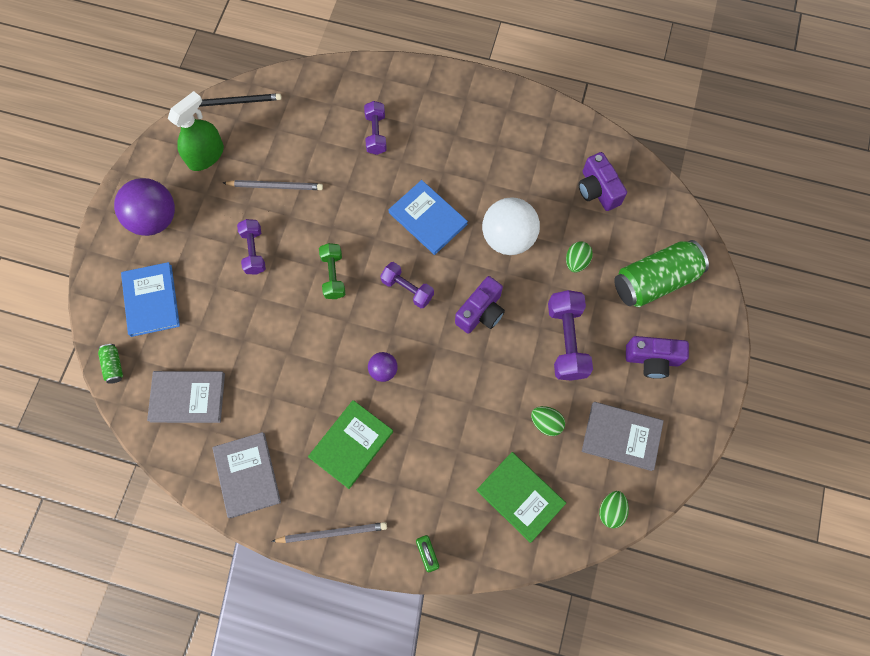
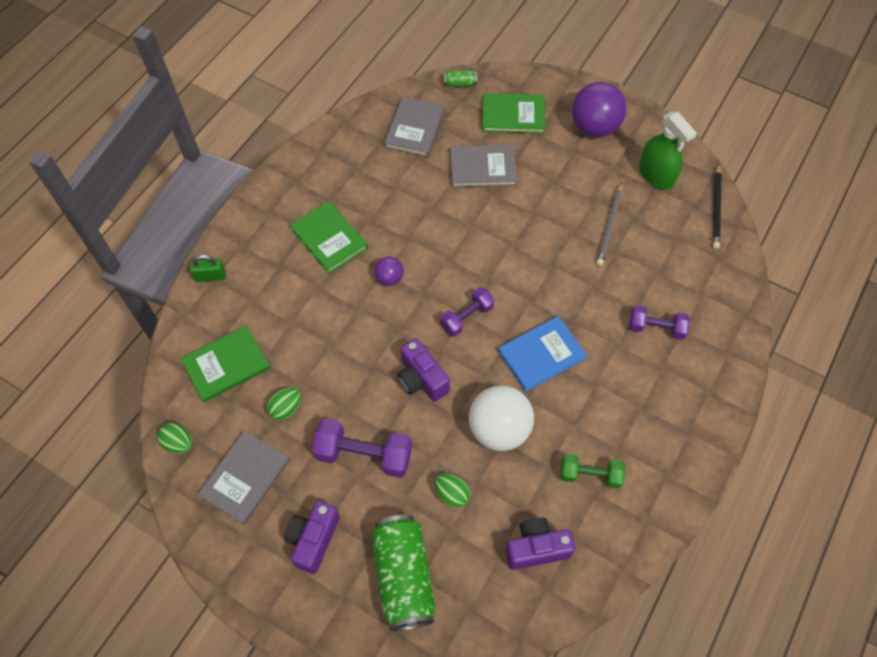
camera: 105 degrees right, 10 degrees down
blue book [121,262,180,337] -> green book [482,93,545,134]
grey book [213,432,281,518] -> grey book moved to [450,145,517,188]
purple dumbbell [237,219,266,275] -> none
grey pencil [271,522,387,543] -> none
green dumbbell [319,243,346,299] -> green dumbbell moved to [561,454,625,488]

